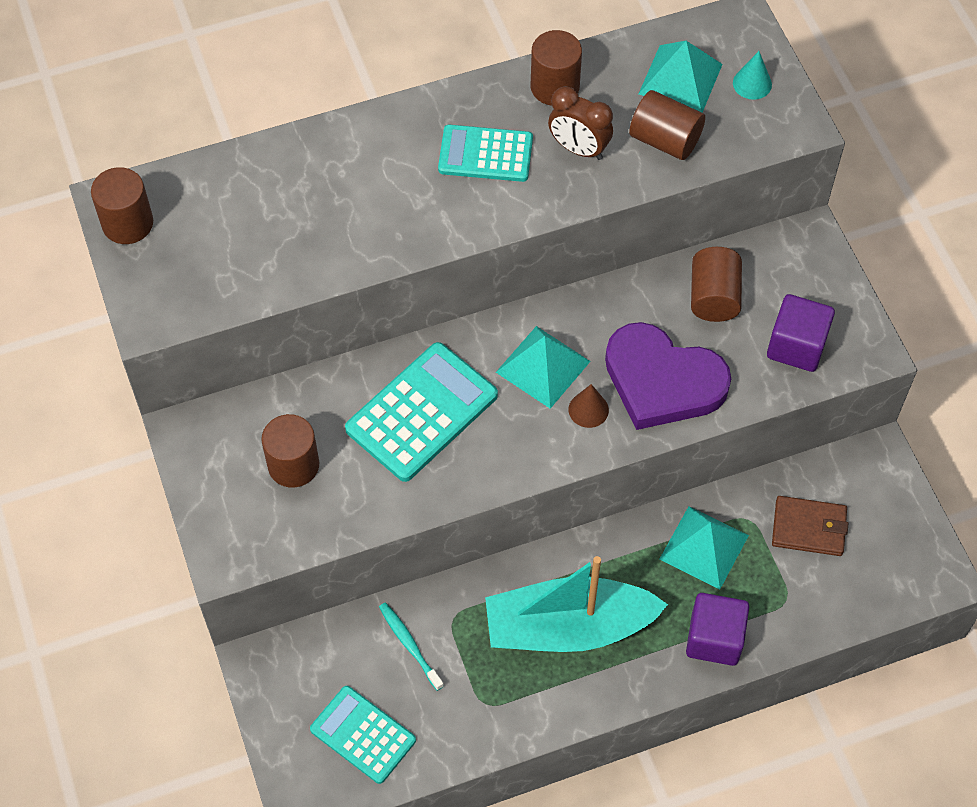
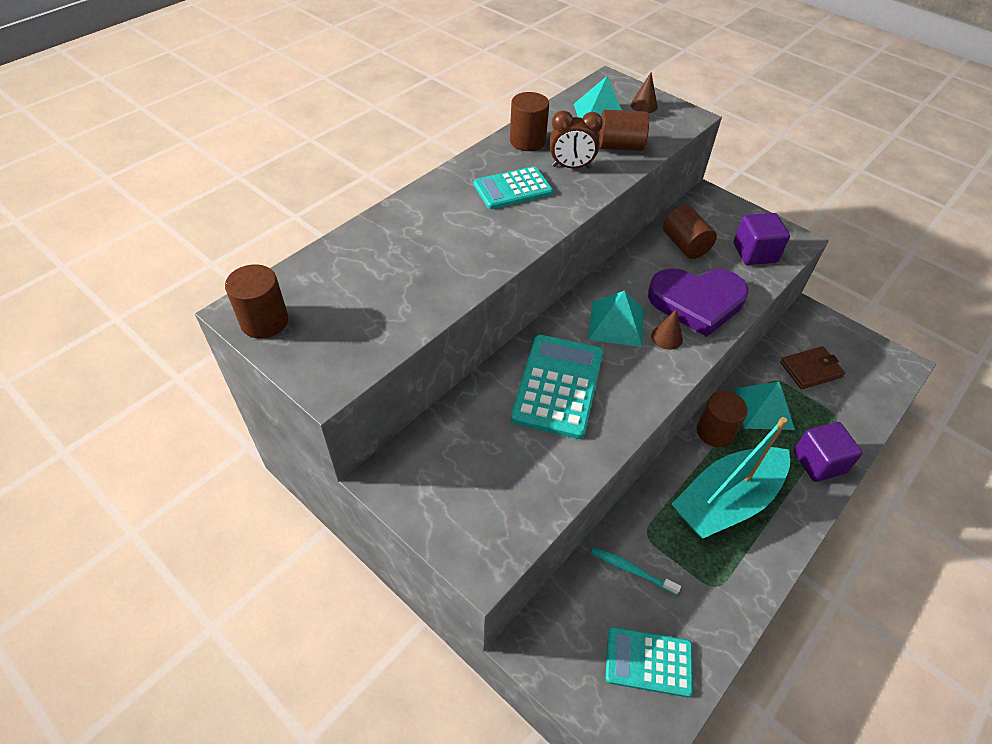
camera: 30 degrees left, 10 degrees down
brown cylinder [261,414,319,488] -> brown cylinder moved to [697,391,748,447]
turquoise cone [733,51,772,100] -> brown cone [631,73,658,113]

